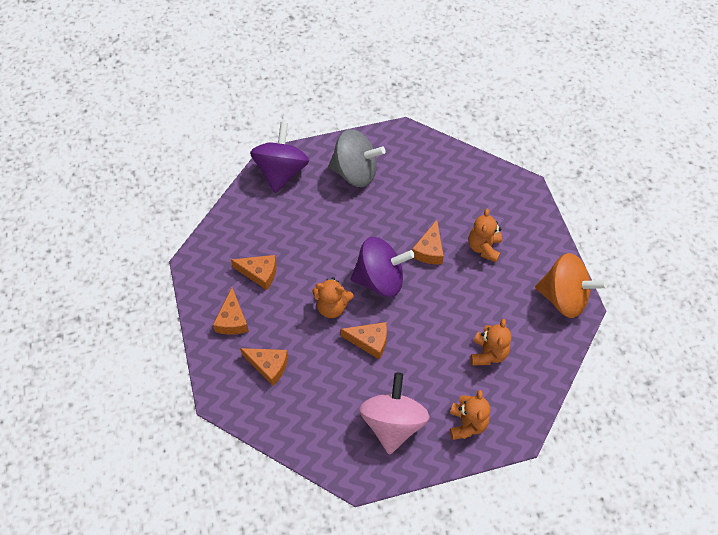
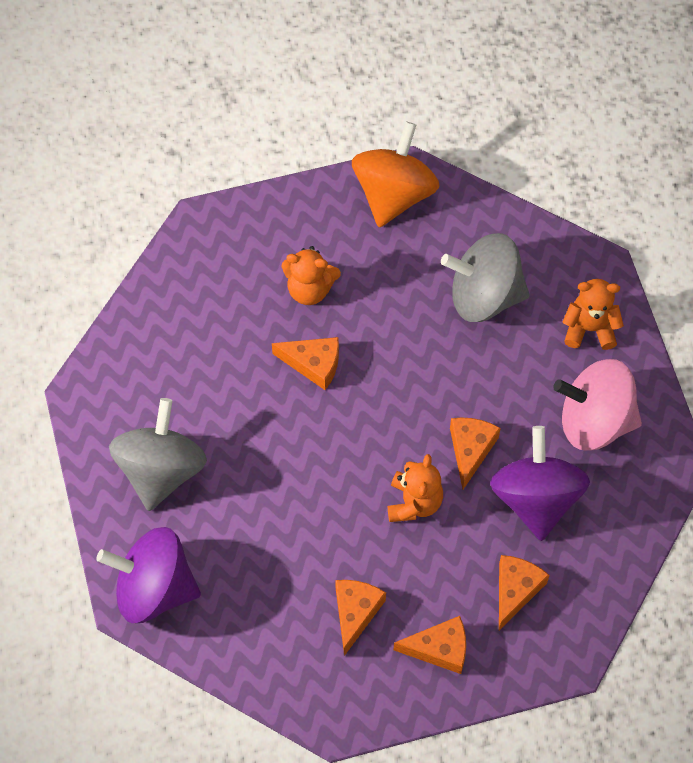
camera: 90 degrees left, 5 degrees up
purple spinning top [351,237,415,297] -> purple spinning top moved to [490,426,590,541]
orange teddy bear [471,319,511,366] -> grey spinning top [441,233,530,322]

